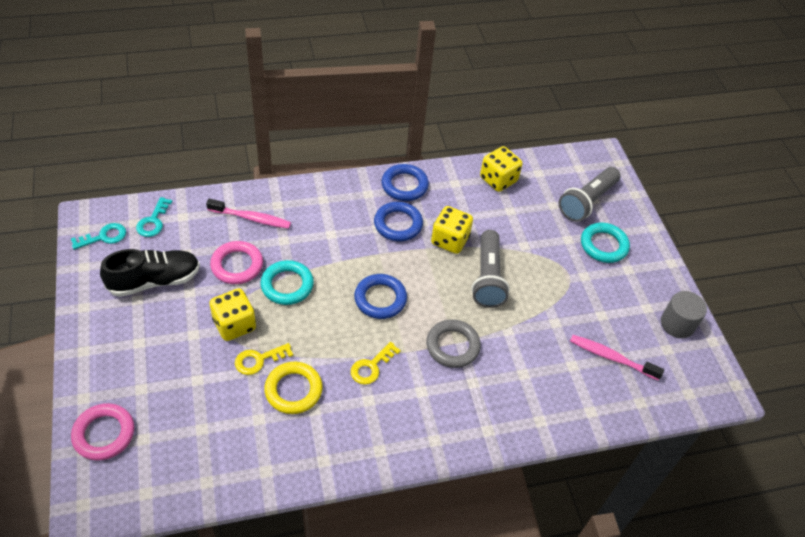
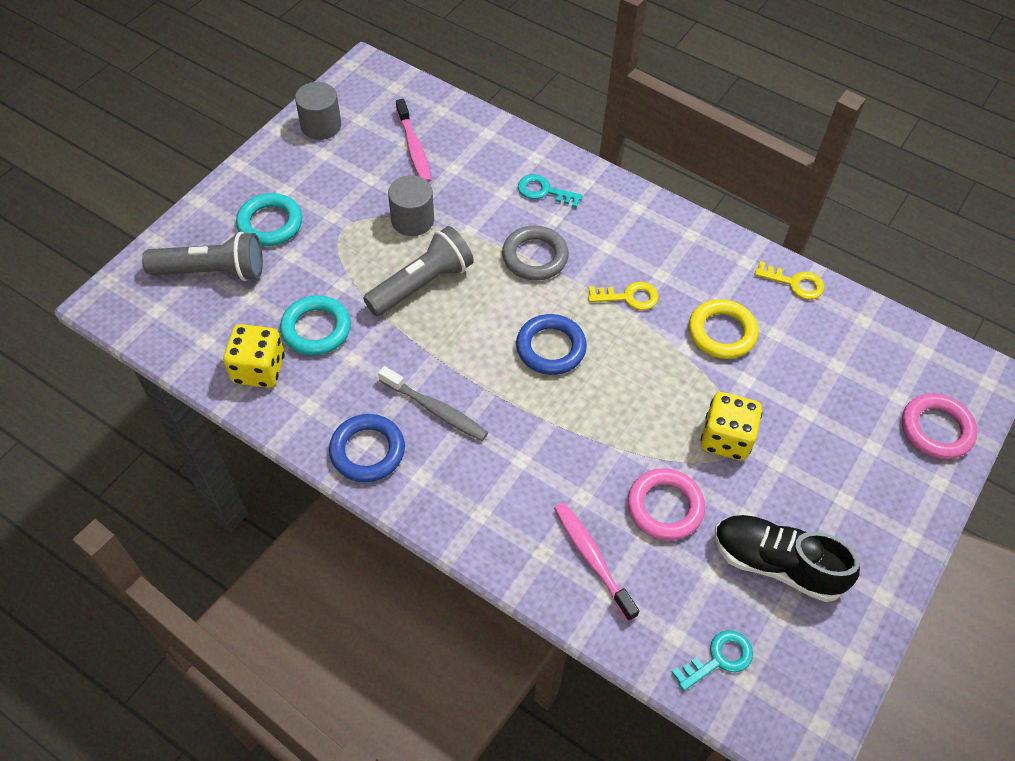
camera: 130 degrees left, 5 degrees up
turquoise key [71,223,126,250] -> turquoise key moved to [518,174,583,208]
yellow key [235,343,293,375] -> yellow key moved to [755,261,824,300]
turquoise ring [260,260,314,305] -> turquoise ring moved to [280,295,351,355]
blue ring [374,202,423,241] -> grey toothbrush [378,366,488,441]
yellow dice [431,206,473,254] -> none
none -> grey cylinder [388,175,434,236]

